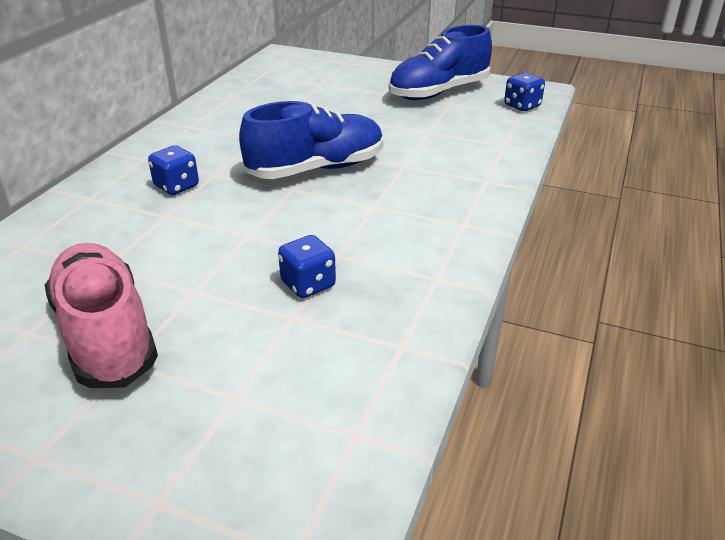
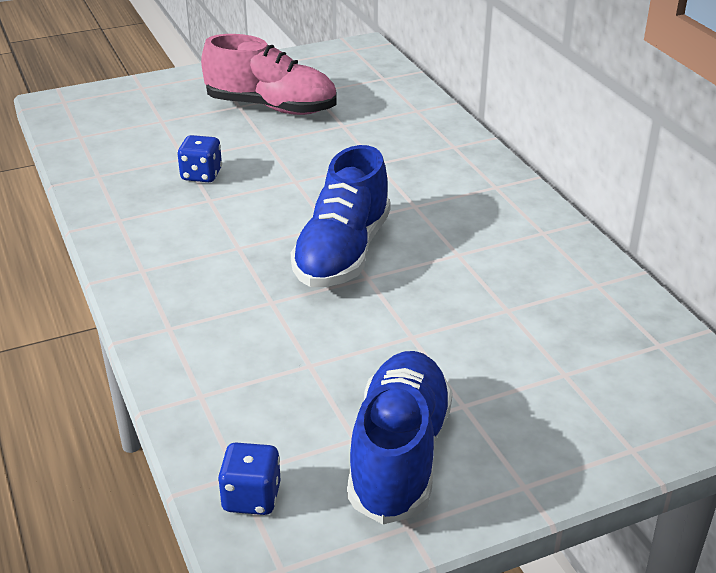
camera: 135 degrees right, 0 degrees up
blue dice [148,145,199,195] -> none

